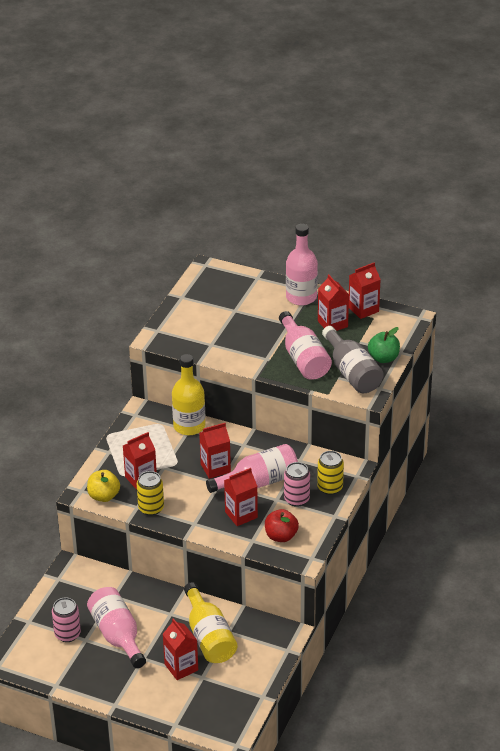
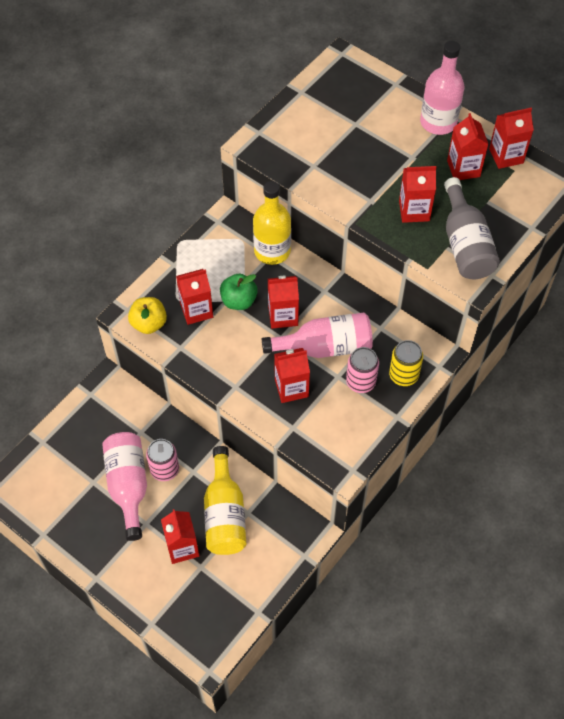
camera: 15 degrees right, 20 degrees up
pink can [52,598,81,642] -> pink can moved to [146,439,179,481]
yellow can [137,471,164,516] -> none
red apple [265,509,299,542] -> none
pink bottle [279,311,332,380] -> red carton [399,166,437,223]
green apple [368,327,400,363] -> green apple moved to [220,274,258,310]

